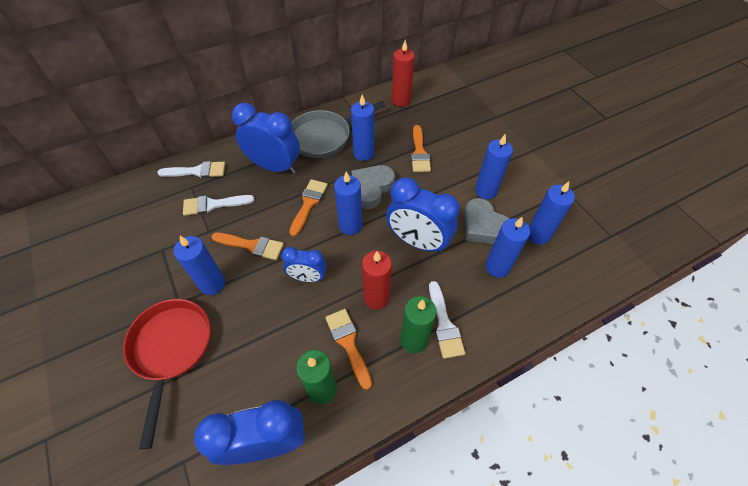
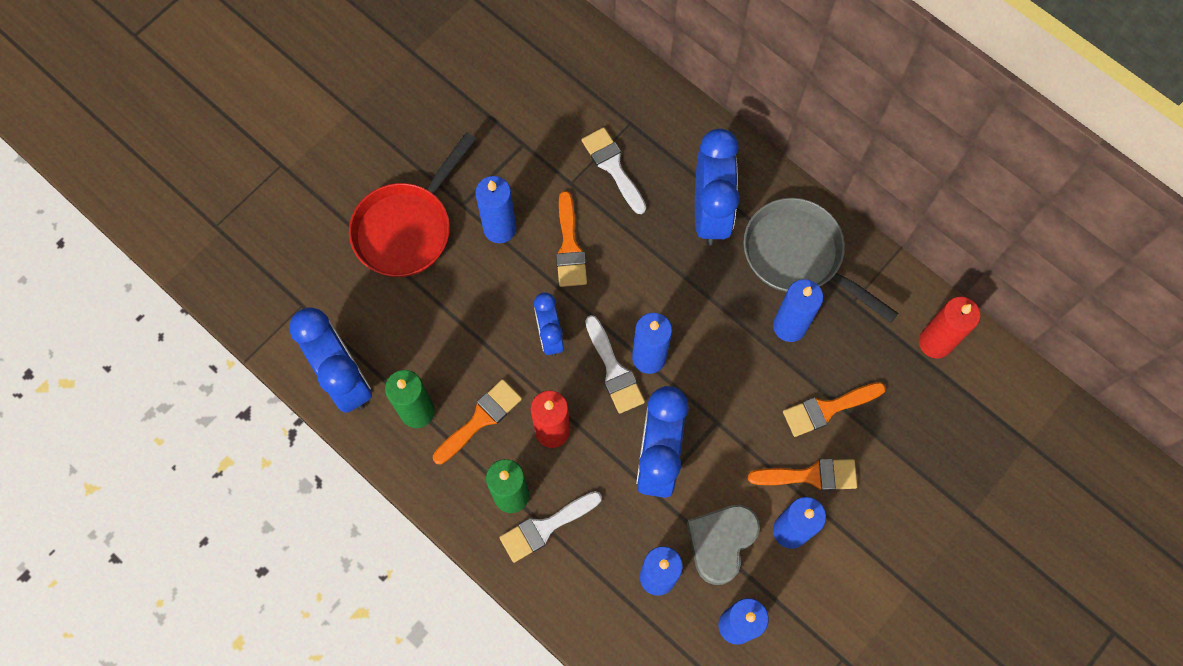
camera: 70 degrees right, 15 degrees up
red pan [123,299,210,449] -> red pan turned 150 degrees clockwise [349,132,476,277]
white brush [157,161,225,178] -> white brush moved to [585,315,645,414]
orange brush [289,179,328,236] -> orange brush moved to [748,459,857,491]
grey heart [352,165,395,209] -> none

